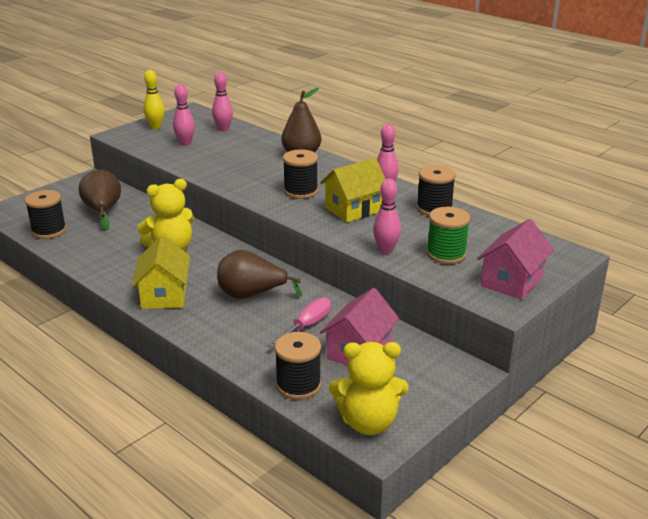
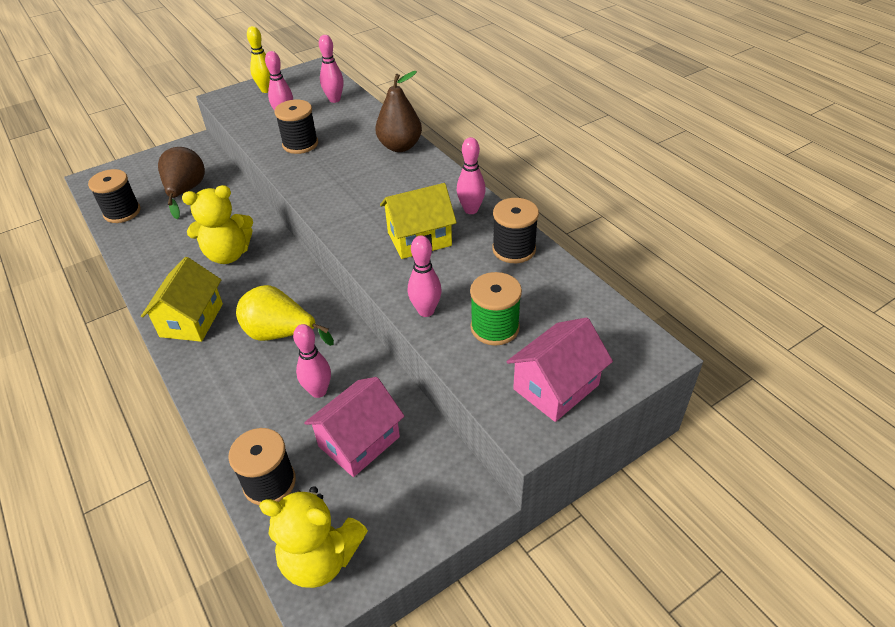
camera: 15 degrees right, 15 degrees up
brown pear [217,250,302,299] -> yellow pear [236,285,334,346]
pink screwdriver [267,298,331,348] -> pink bowling pin [293,324,331,398]
black spool [283,149,318,199] -> black spool moved to [275,100,318,154]

